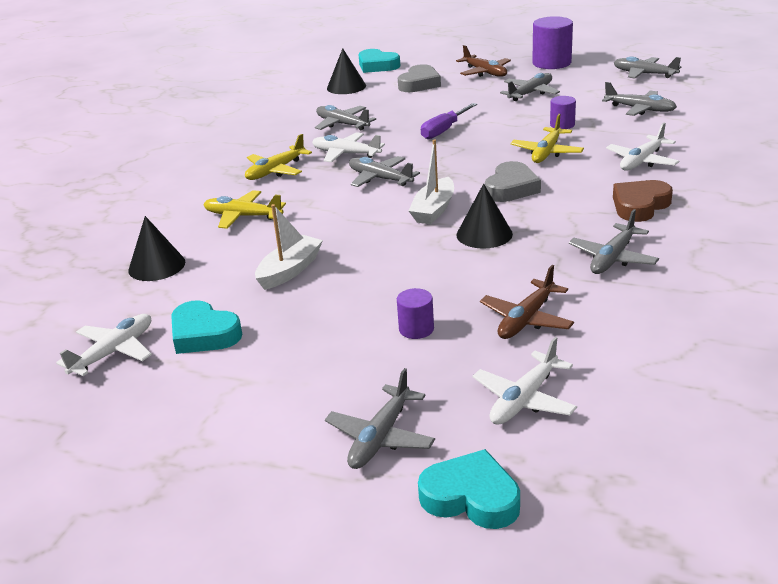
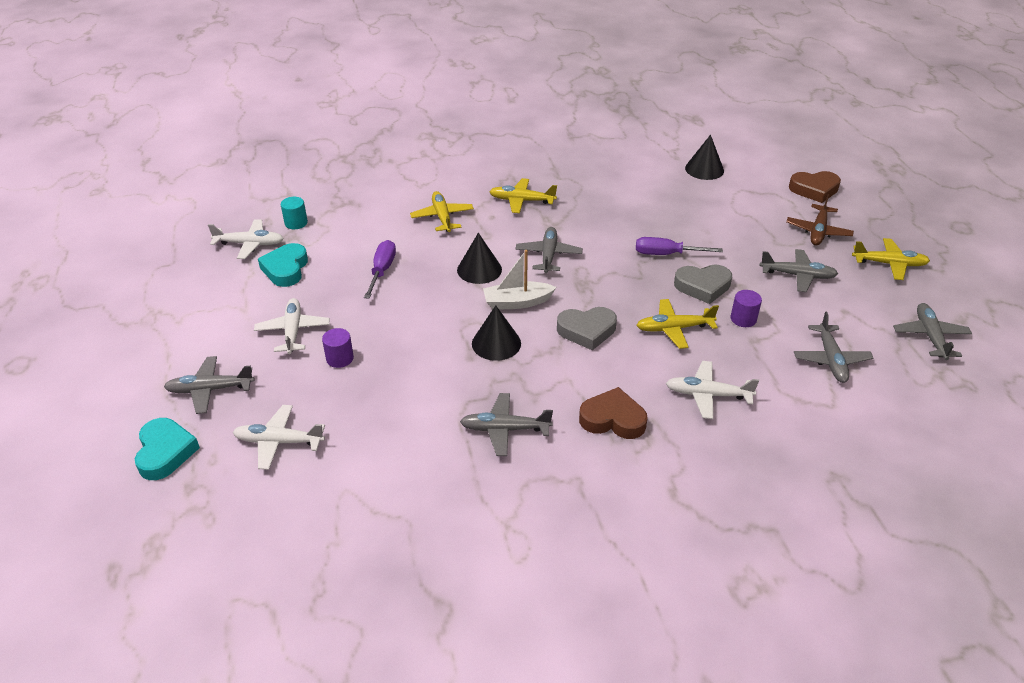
camera: 55 degrees right, 10 degrees up
black cone [128,216,185,281] -> black cone moved to [457,233,502,284]
white boat [255,204,323,290] -> purple screwdriver [364,240,396,299]
white plane [312,132,385,162] -> white plane moved to [254,298,330,354]
grey plane [315,105,376,130] -> none
turquoise heart [359,49,400,73] -> none
grey heart [398,64,441,92] -> grey heart moved to [674,264,732,304]
brown plane [480,265,574,339] -> none
purple cylinder [532,16,573,69] -> yellow plane [852,238,930,280]
none -> turquoise cylinder [281,197,308,229]
none -> brown heart [789,171,841,203]

